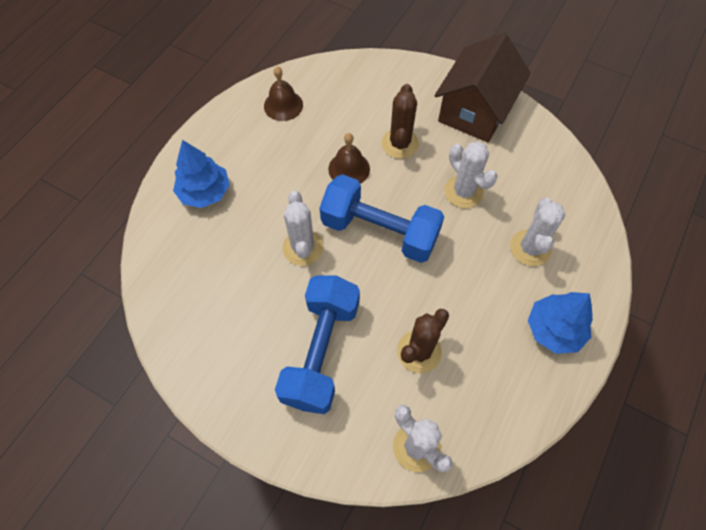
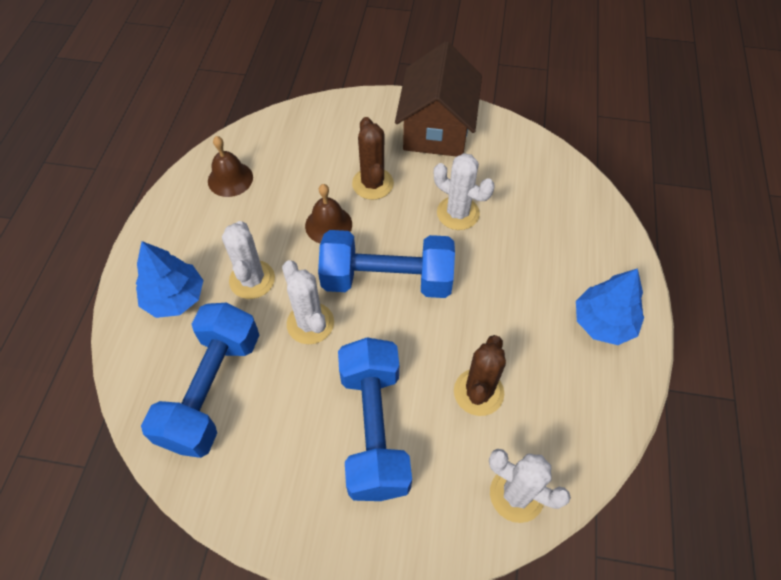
camera: 20 degrees left, 5 degrees down
white cactus [510,198,566,266] -> white cactus moved to [222,221,275,299]
none -> blue dumbbell [141,303,259,458]

